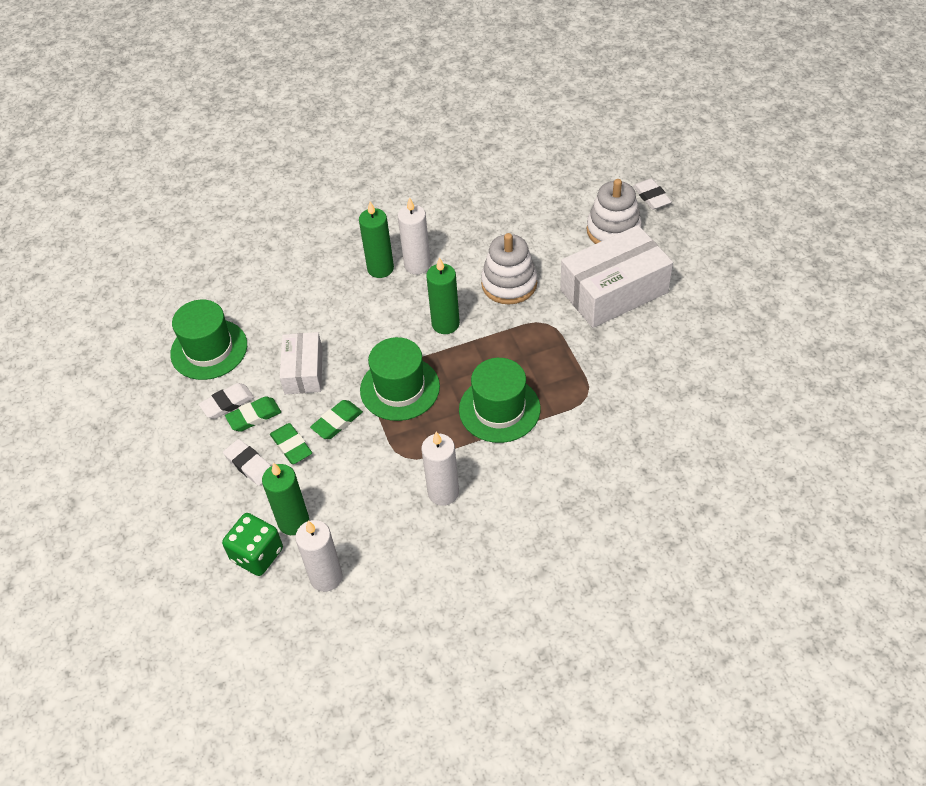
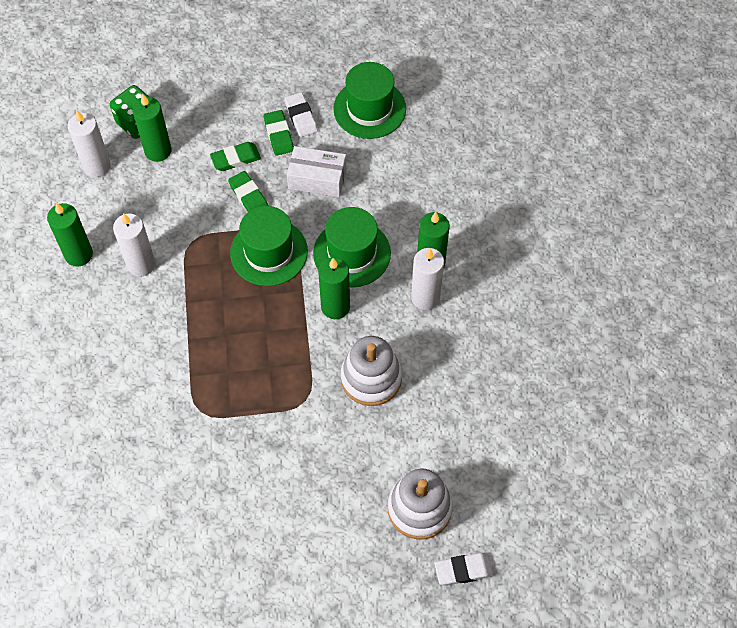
camera: 100 degrees right, 10 degrees up
white eraser [223,439,271,486] -> none
green hat [459,358,540,443] -> green hat moved to [313,207,391,287]
white box [560,225,673,328] -> none
none -> green candle [47,203,93,267]

